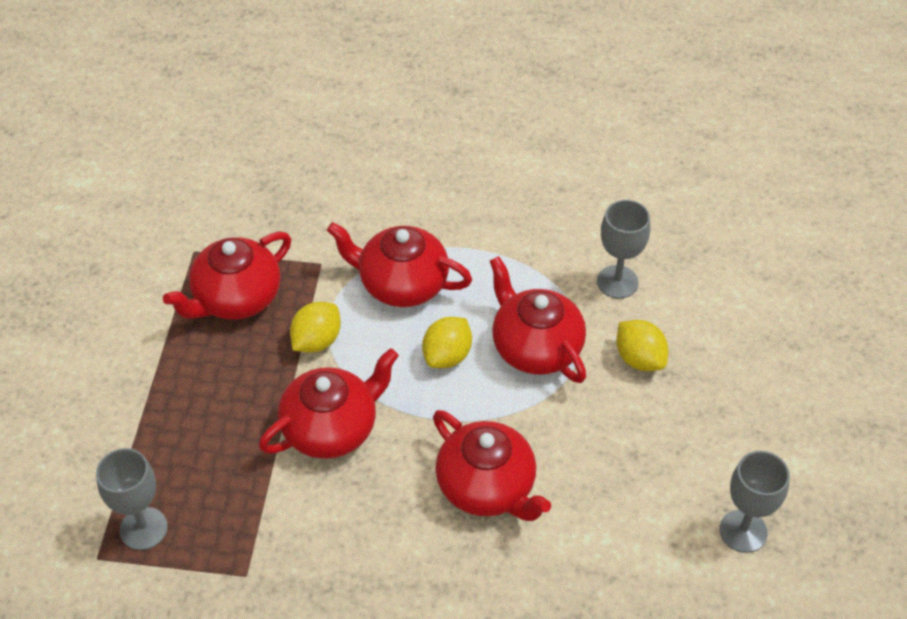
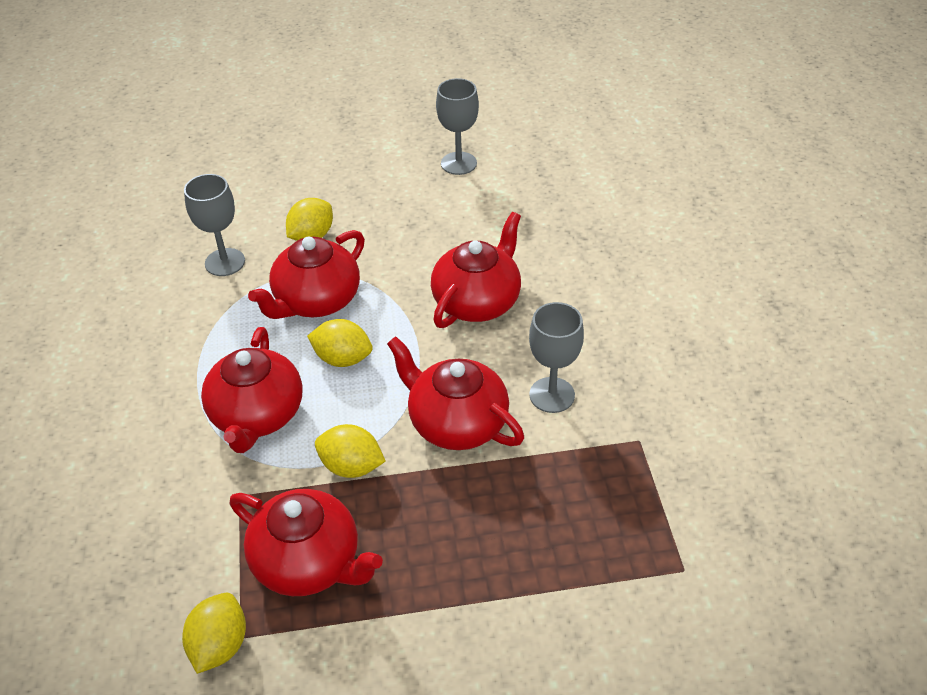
camera: 105 degrees left, 5 degrees down
grey goblet [96,448,168,550] -> grey goblet moved to [529,302,584,413]
none -> yellow lemon [182,593,246,674]

